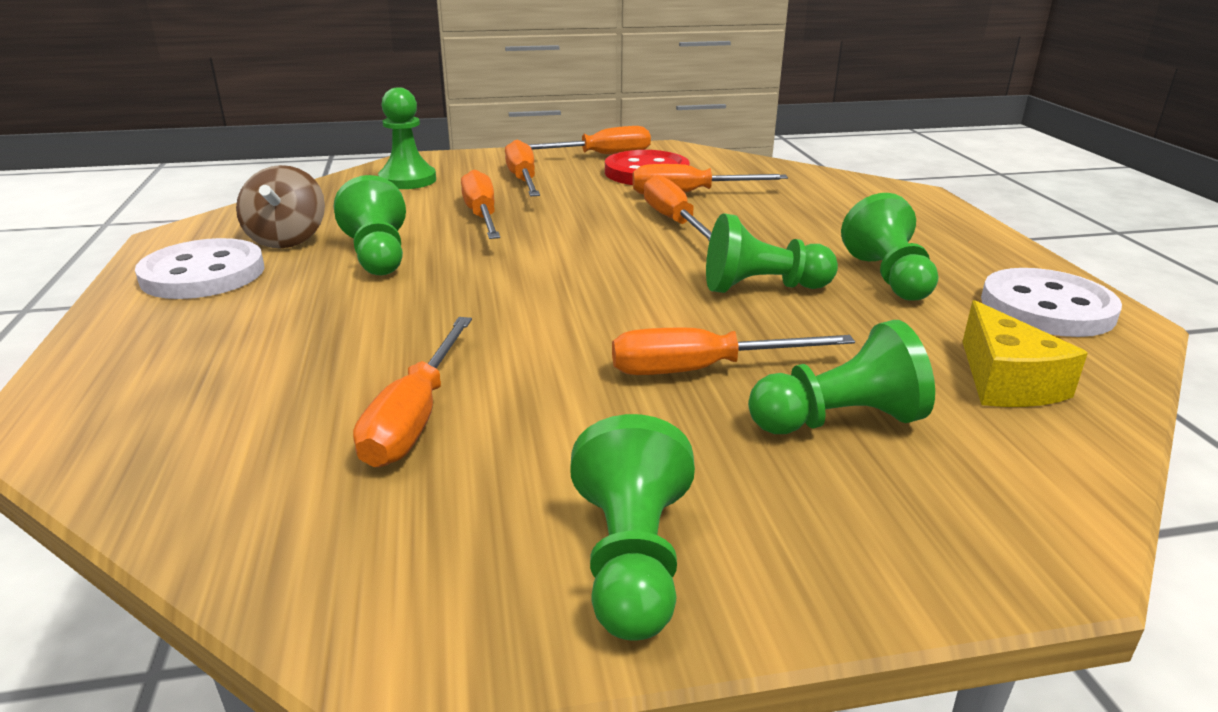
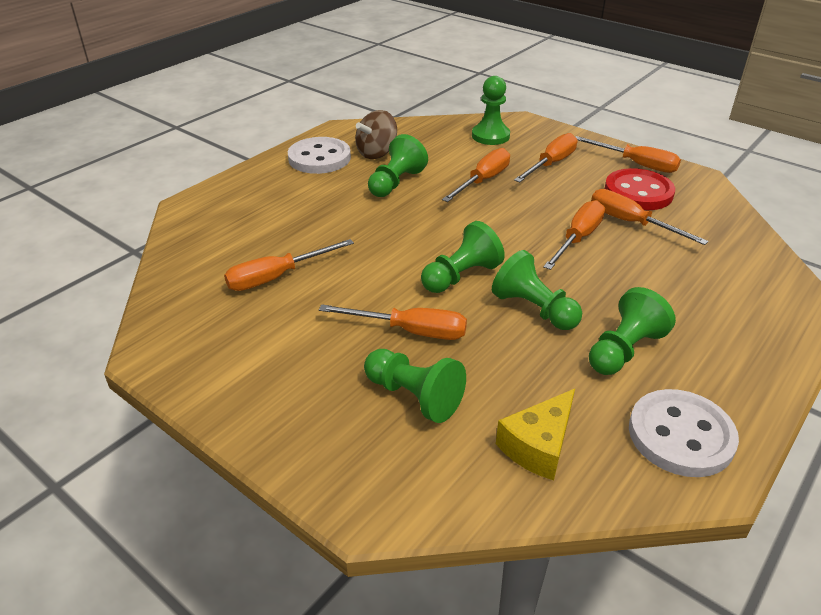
camera: 50 degrees right, 10 degrees up
green pawn [570,414,695,641] -> green pawn moved to [421,221,505,293]
orange screwdriver [612,327,855,375] -> orange screwdriver turned 150 degrees clockwise [319,304,467,340]

